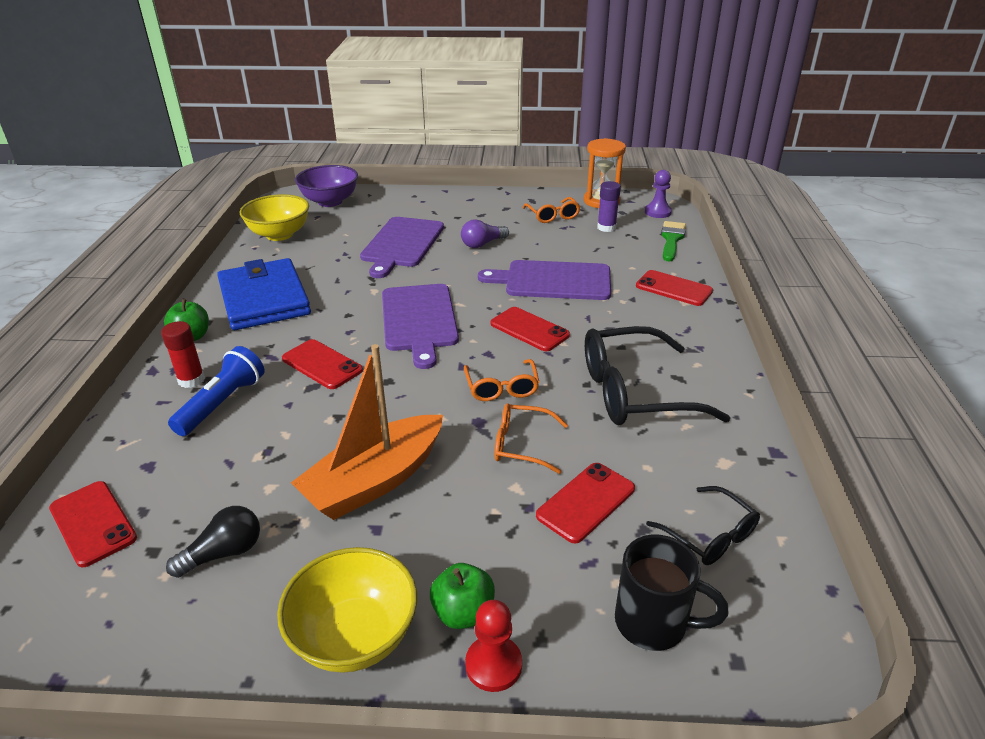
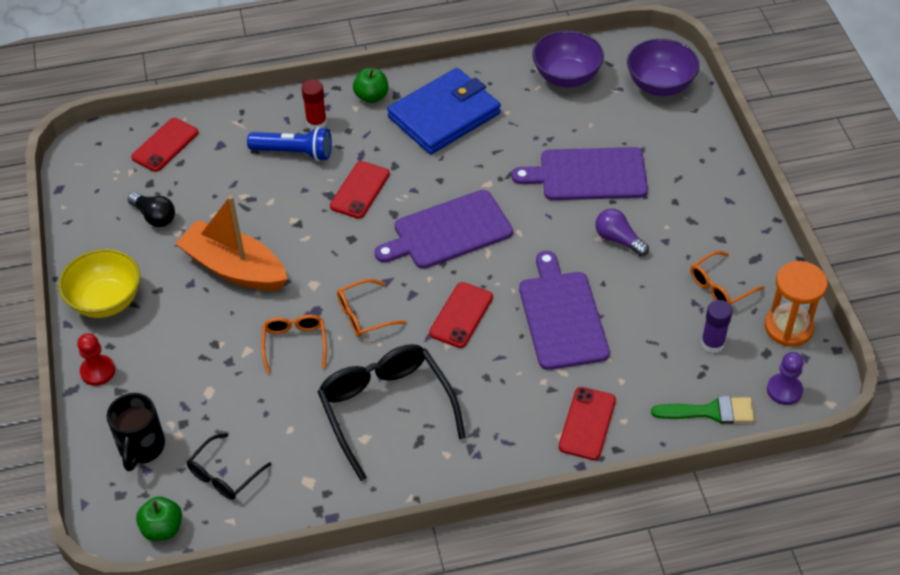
camera: 75 degrees right, 15 degrees up
yellow bowl [240,194,309,241] -> purple bowl [532,30,604,87]
green apple [430,563,495,629] -> green apple moved to [136,497,182,541]
red phone [536,463,635,544] -> none

